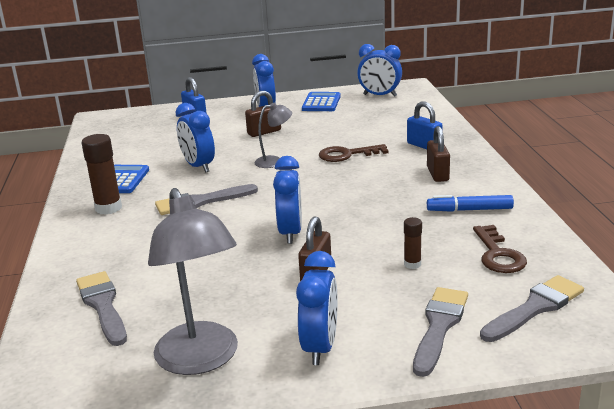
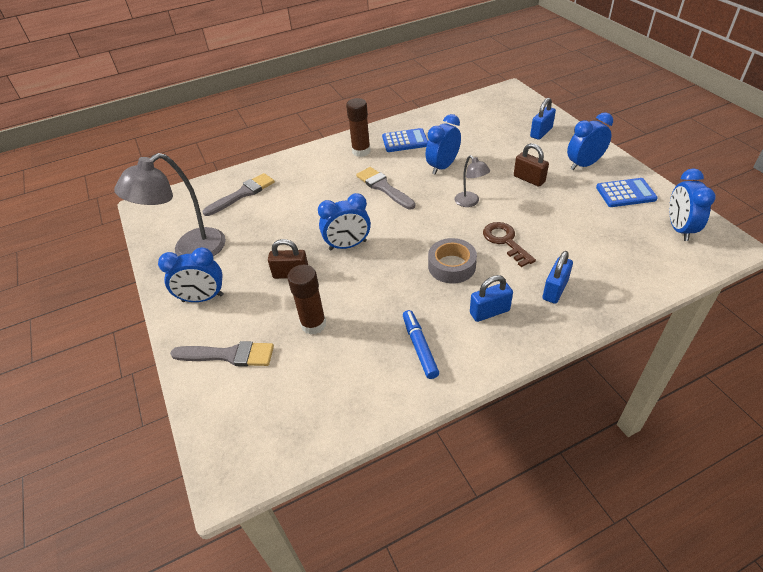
camera: 75 degrees right, 20 degrees up
brown glue stick [404,217,422,269] -> brown glue stick [287,265,326,335], size x1.82
brown padlock [427,126,450,182] -> blue padlock [470,275,513,322]
brown key [473,225,527,273] -> none
grey brush [480,275,584,342] -> none
none -> grey tape [428,238,477,284]

